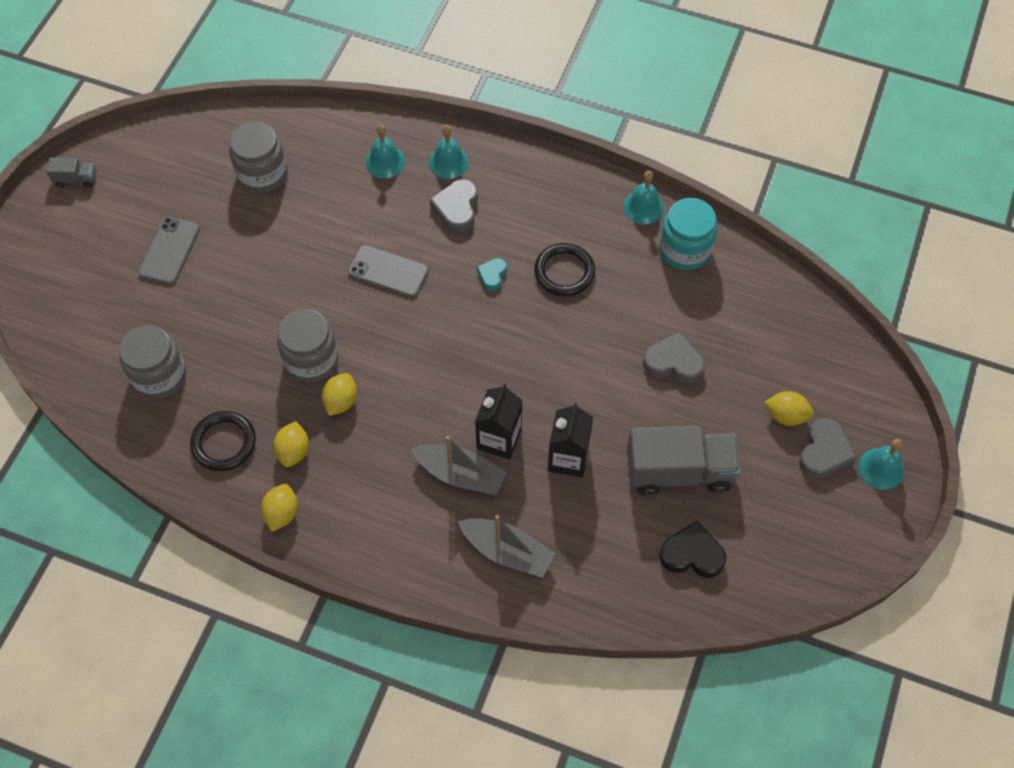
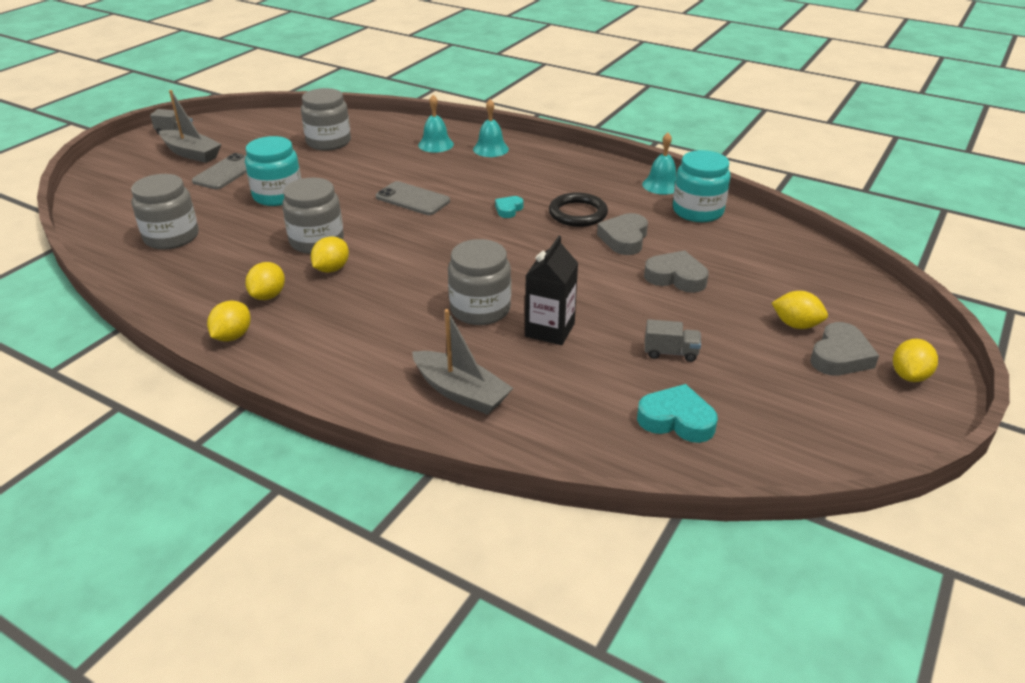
camera: 10 degrees right, 25 degrees down
black ring [190,411,256,471] -> none
grey boat [411,436,507,495] -> grey boat moved to [159,90,222,163]
grey heart [430,179,478,233] -> grey heart moved to [597,213,648,255]
black carton [475,383,523,460] -> grey jar [448,239,511,325]
grey truck [627,426,740,495] -> grey truck [645,319,701,362], size x0.45
black heart [659,521,726,578] -> turquoise heart [637,384,718,443]
turquoise bell [858,439,904,490] -> yellow lemon [893,339,938,382]
none -> turquoise jar [245,136,301,206]

